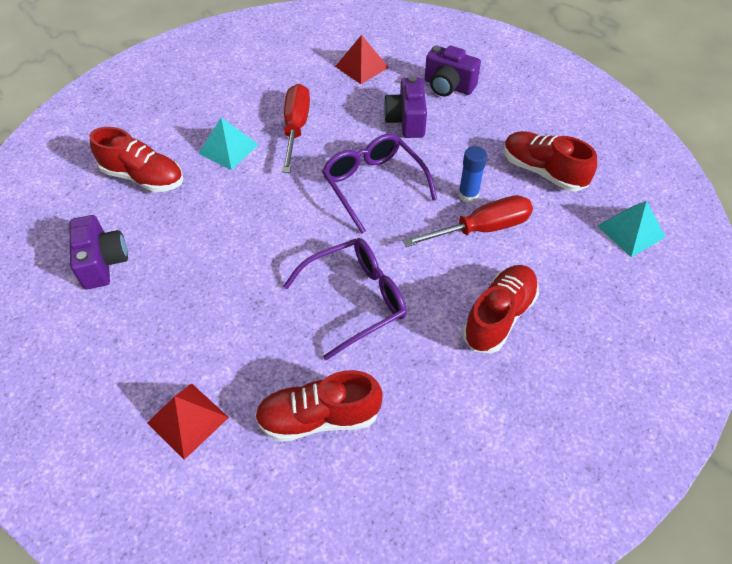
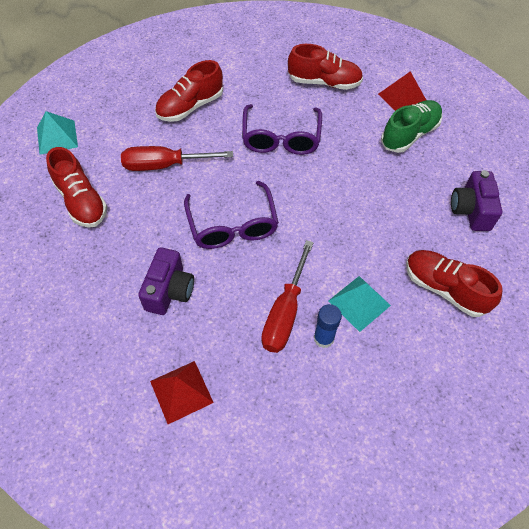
camera: 165 degrees left, 5 degrees up
purple glasses [283,238,406,361] -> purple glasses turned 75 degrees counterclockwise [242,104,322,155]
purple camera [425,46,481,96] -> none
blue glue stick [458,146,487,203] -> blue glue stick moved to [314,304,342,348]
none -> green shoe [381,100,443,153]

